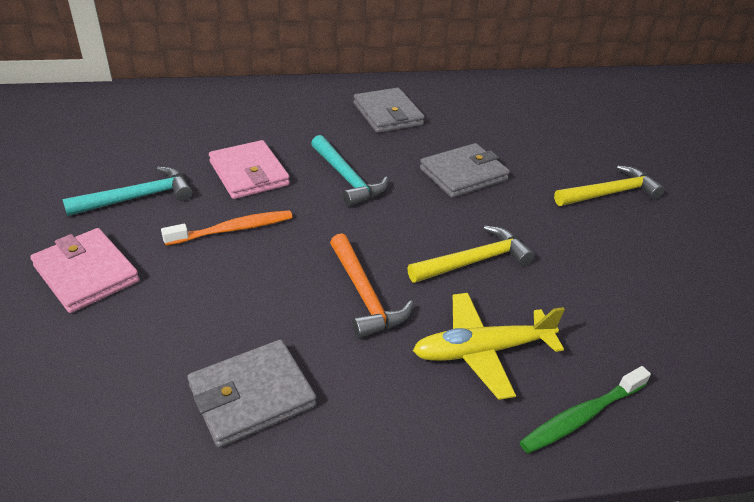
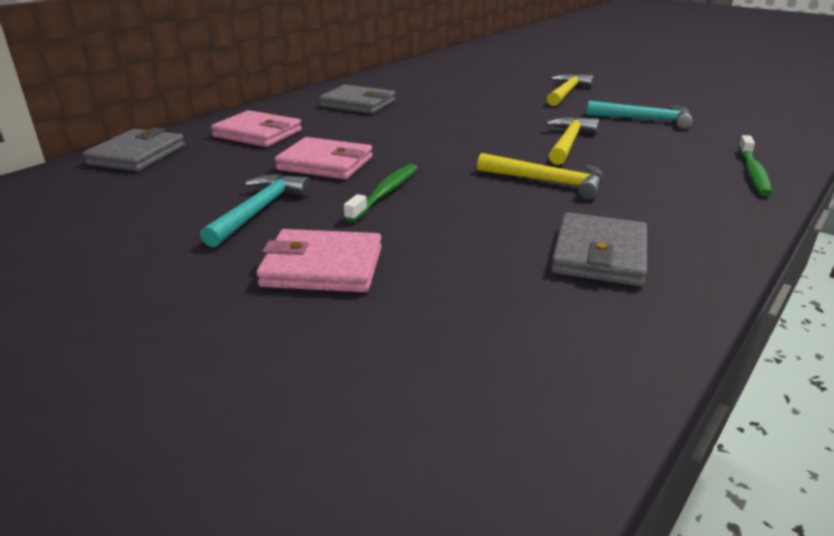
camera: 40 degrees left, 10 degrees down
orange toothbrush [161,210,292,246] -> green toothbrush [344,164,418,223]
turquoise hammer [311,135,388,207] -> turquoise hammer moved to [587,101,693,129]
orange hammer [330,233,414,339] -> yellow hammer [477,153,603,200]
yellow plane [413,293,565,400] -> none
grey wallet [420,143,510,198] -> grey wallet moved to [83,127,185,171]
none -> pink wallet [211,110,302,147]

